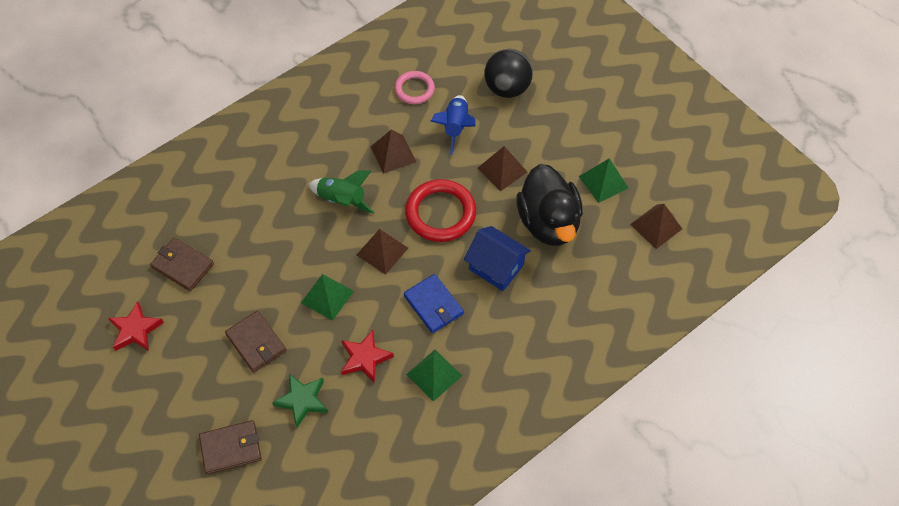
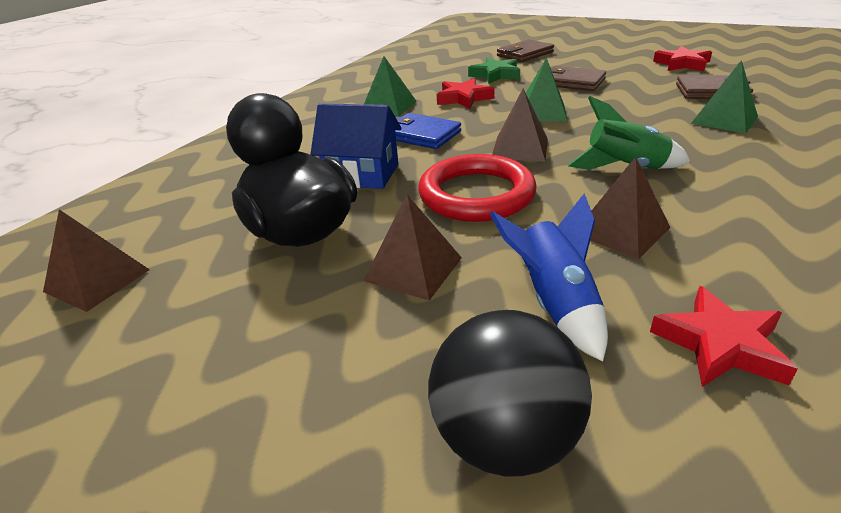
camera: 160 degrees right, 25 degrees down
pink ring [395,71,435,104] -> red star [650,286,798,387]
green pyramid [579,158,628,203] -> green pyramid moved to [691,60,758,133]

